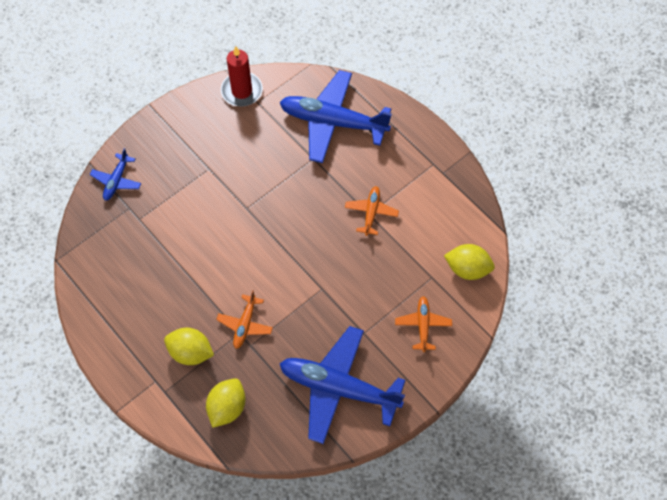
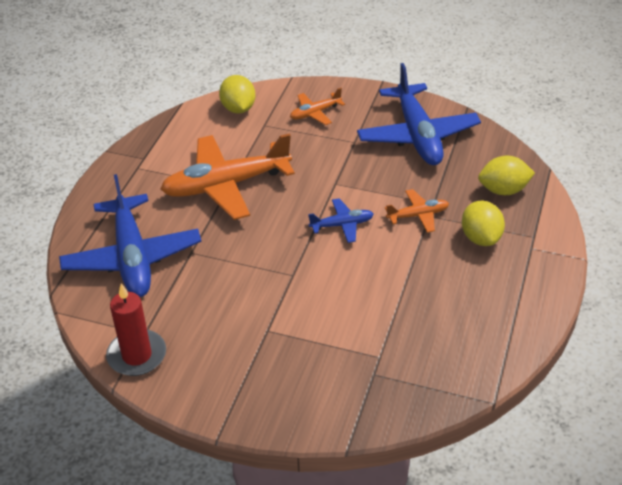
camera: 120 degrees left, 20 degrees down
blue plane [90,148,141,201] -> blue plane moved to [308,198,374,243]
orange plane [345,186,399,236] -> orange plane [160,133,295,220], size x2.11

